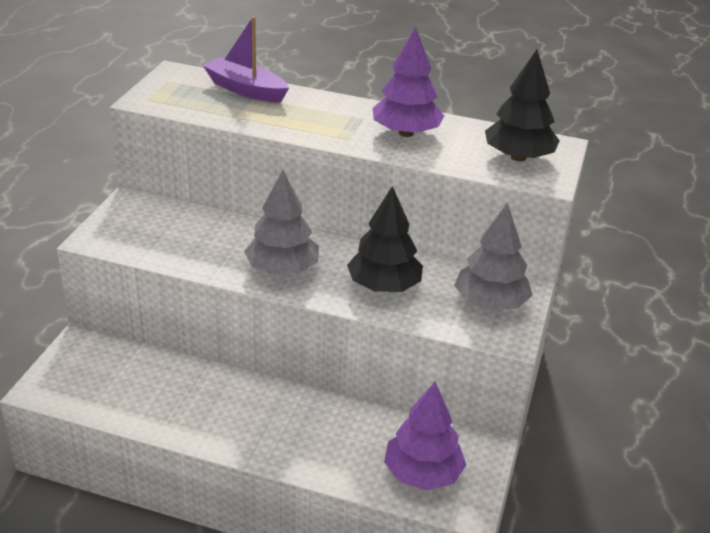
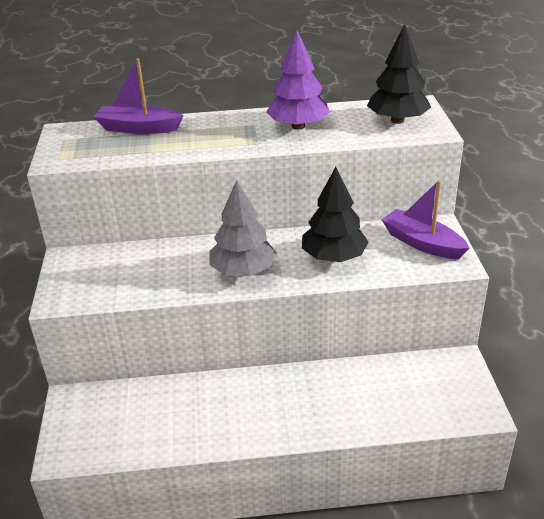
camera: 20 degrees left, 0 degrees up
purple tree [384,382,466,491] -> none
grey tree [454,202,532,311] -> purple boat [381,180,469,259]

